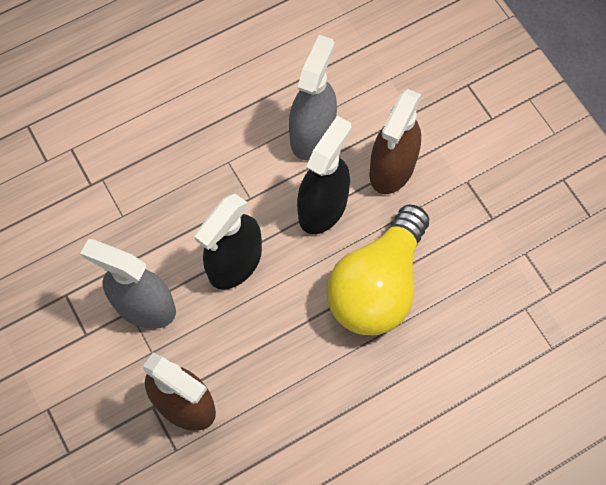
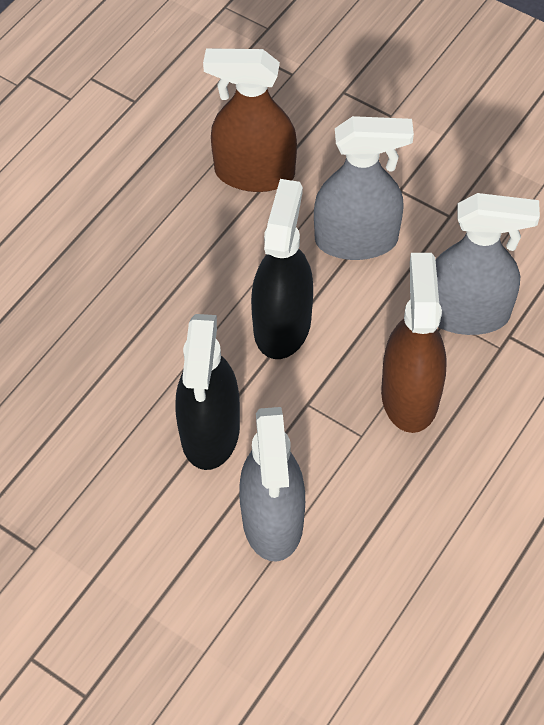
camera: 155 degrees right, 10 degrees down
yellow light bulb [326,205,429,335] -> none
brown spray bottle [369,89,421,194] -> brown spray bottle moved to [381,253,447,433]
none -> grey spray bottle [436,193,540,335]

